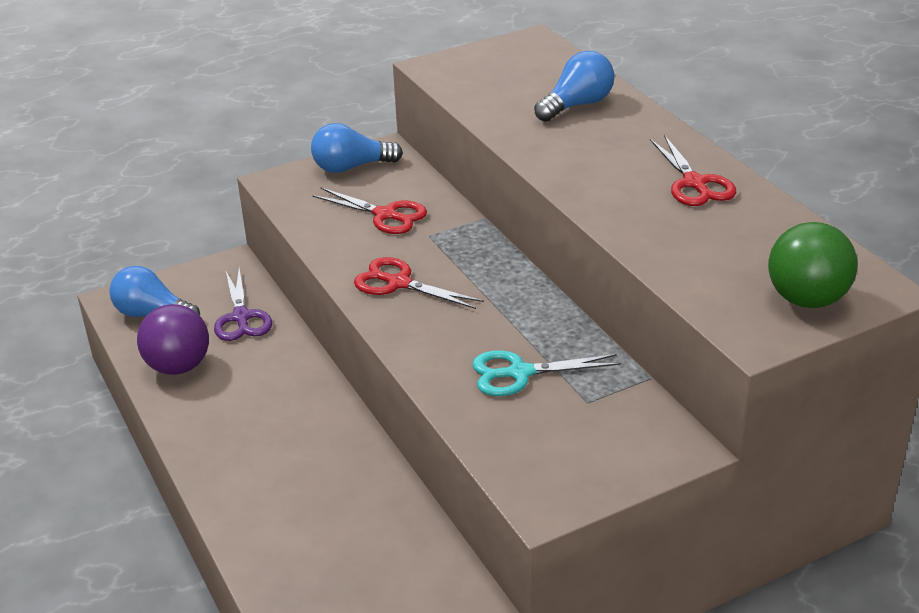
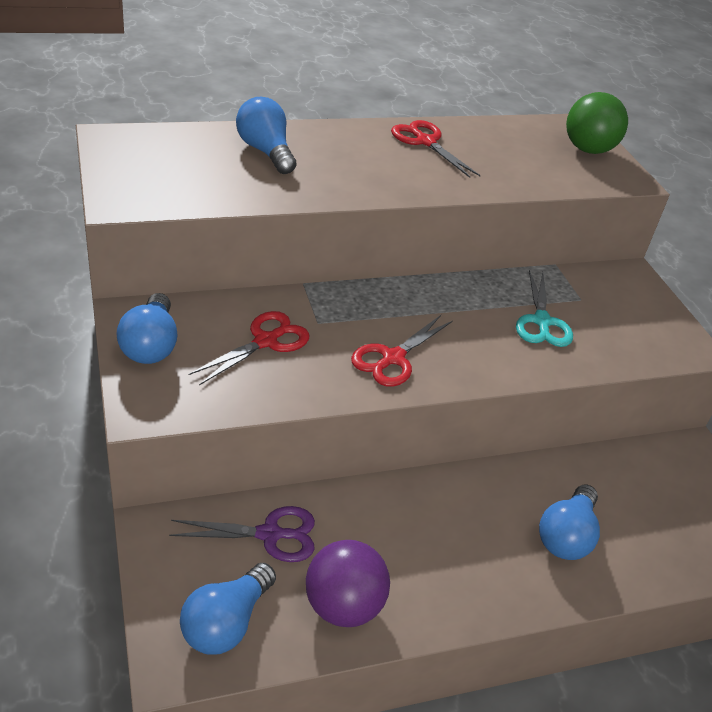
camera: 85 degrees left, 5 degrees up
red scissors [650,135,736,206] -> red scissors turned 120 degrees counterclockwise [391,120,480,178]
none -> blue light bulb [539,484,600,560]

